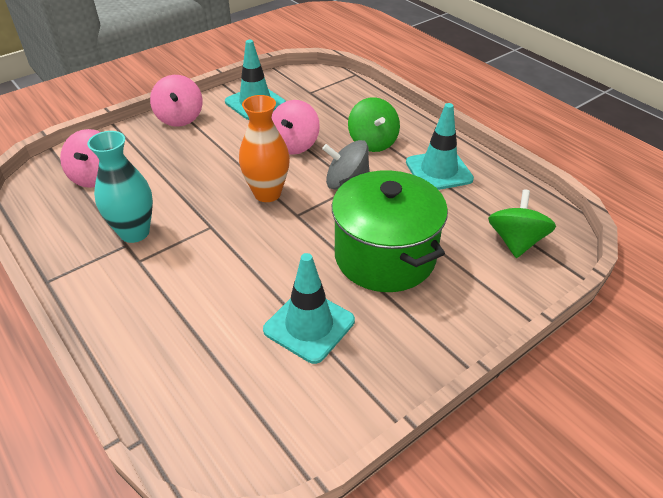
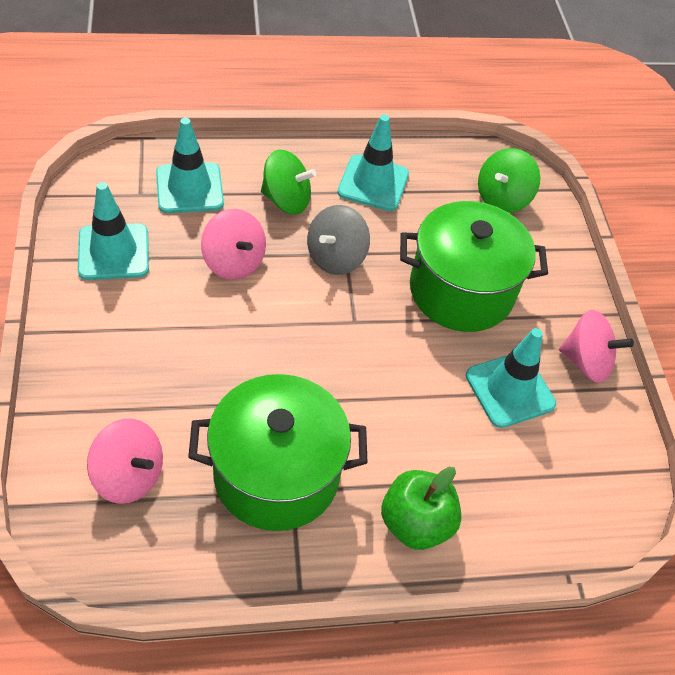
camera: 65 degrees left, 10 degrees up
turquoise vase [87,131,153,243] -> green pot [188,374,368,531]
pink spinning top [150,75,203,127] -> pink spinning top moved to [559,310,634,383]
orange vase [239,95,290,202] -> none
green spinning top [488,190,556,258] -> green spinning top turned 90 degrees counterclockwise [478,148,540,213]
none -> turquoise traffic cone [156,118,224,213]
none -> green apple [381,467,461,550]

